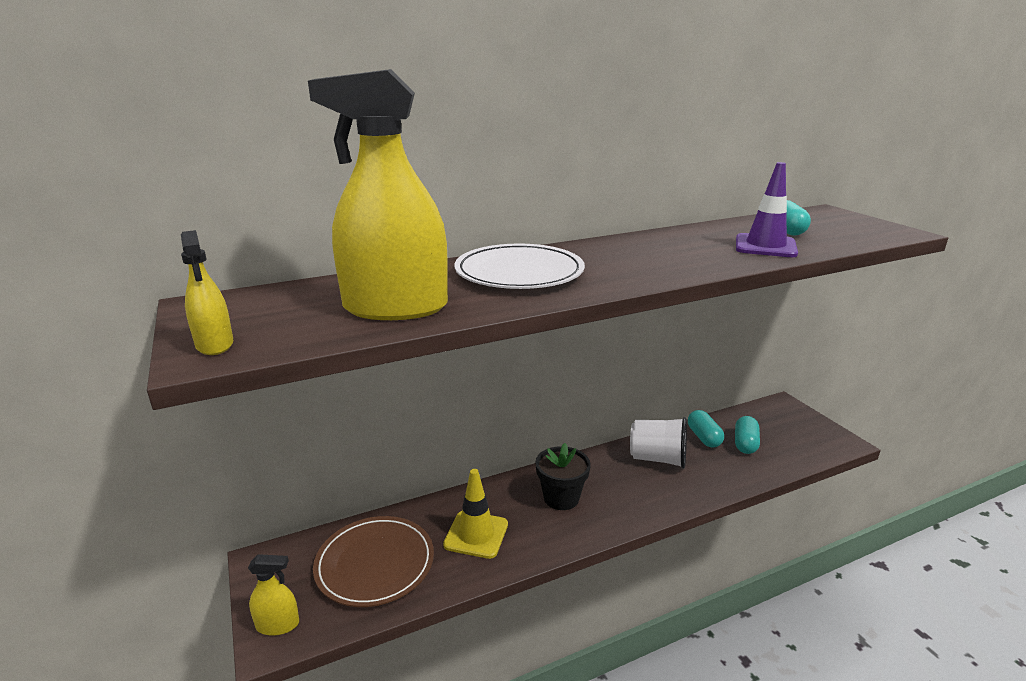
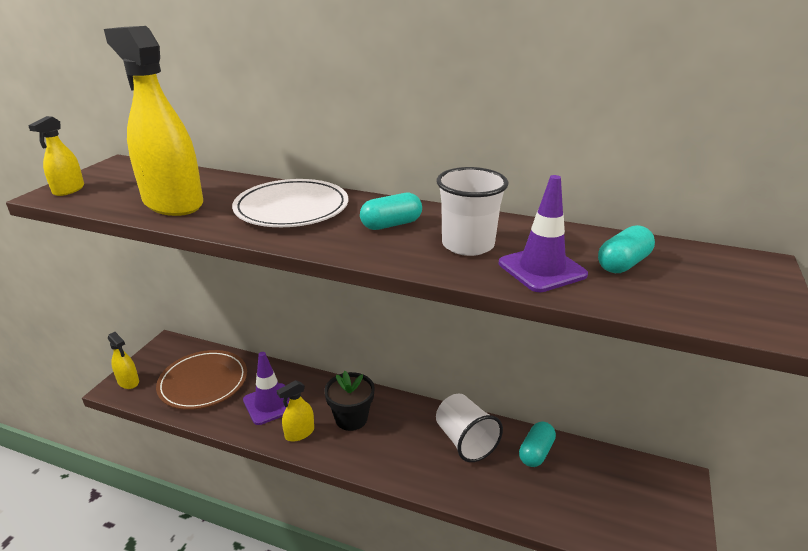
camera: 45 degrees right, 5 degrees up
yellow traffic cone [443,469,508,559] -> purple traffic cone [243,352,290,425]
turquoise capsule [735,416,760,454] -> turquoise capsule moved to [360,193,422,230]
none -> yellow spray bottle [277,380,314,442]
none -> white cup [436,167,509,256]

